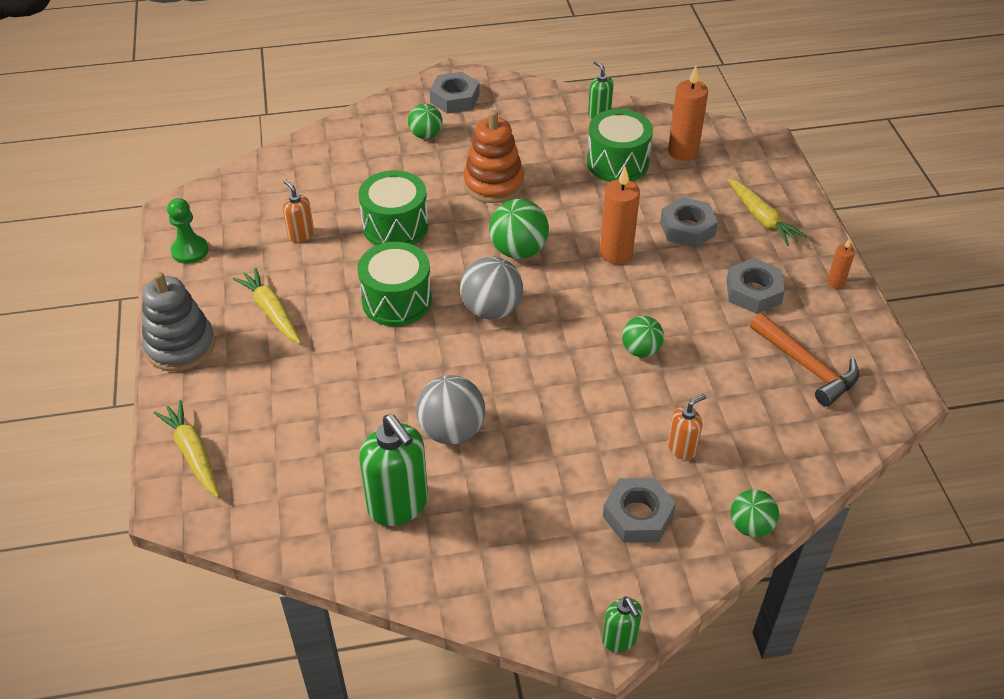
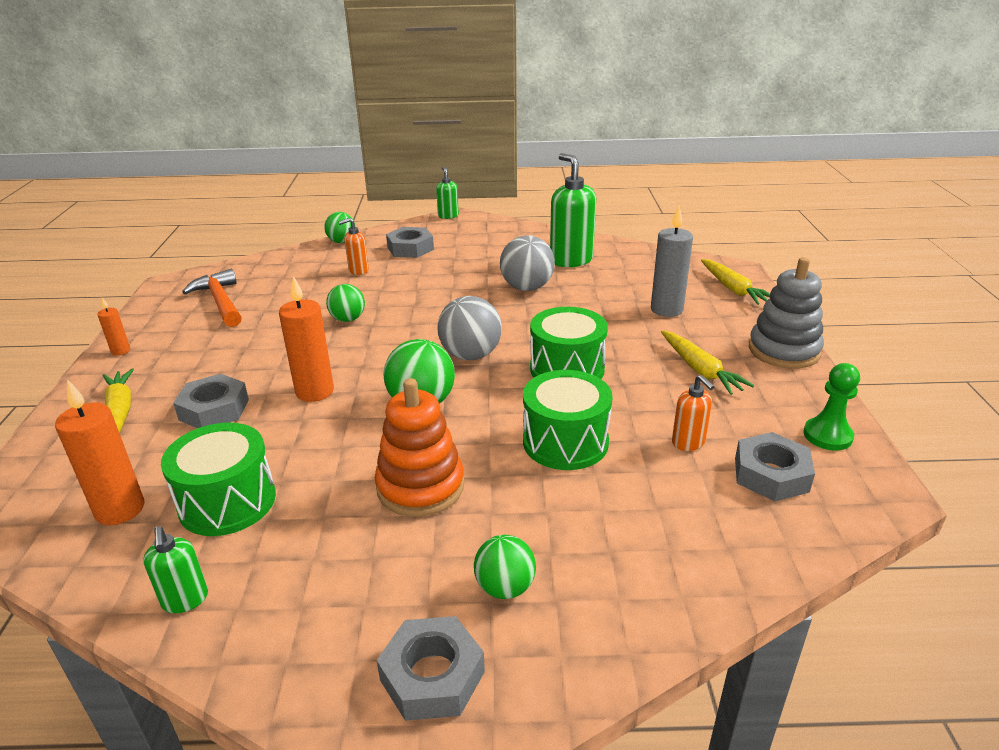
camera: 170 degrees left, 15 degrees down
grey nut [726,258,785,314] -> grey nut moved to [735,432,815,501]
none -> grey candle [651,206,693,317]

